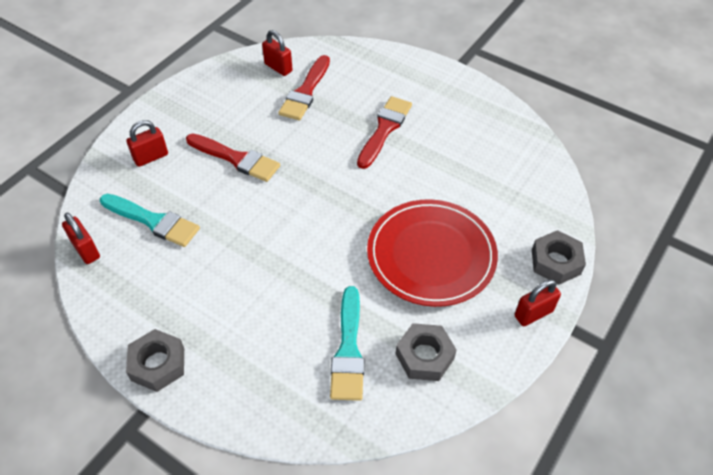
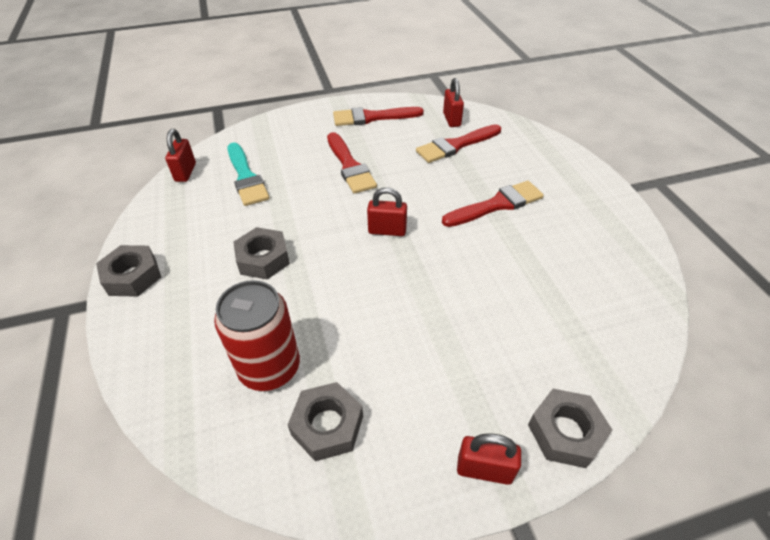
camera: 40 degrees right, 5 degrees down
red padlock [126,120,168,167] -> red padlock moved to [367,187,407,236]
turquoise brush [330,286,364,401] -> red can [214,280,300,391]
red plate [367,199,498,307] -> none
none -> grey nut [233,227,290,279]
none -> red brush [333,107,424,126]

